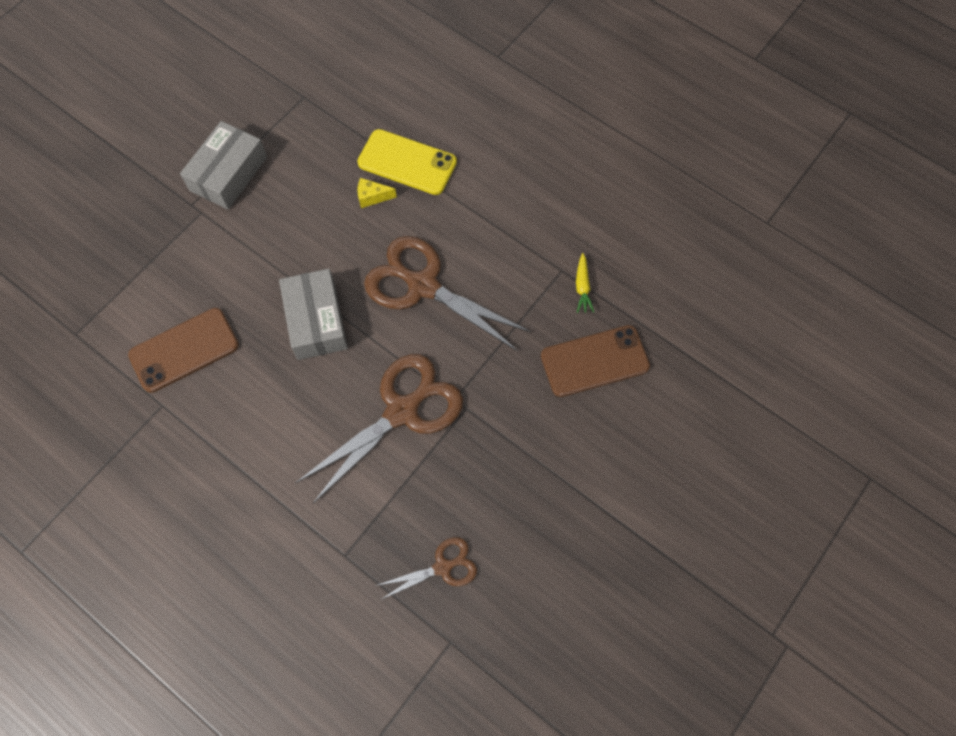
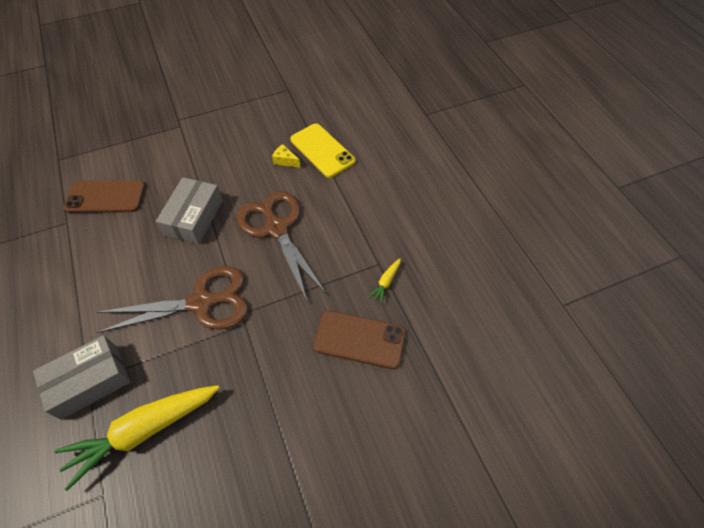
camera: 30 degrees right, 10 degrees down
grey box [180,121,267,210] -> grey box moved to [33,335,130,420]
brown scissors [375,537,477,599] -> yellow carrot [55,385,220,491]

